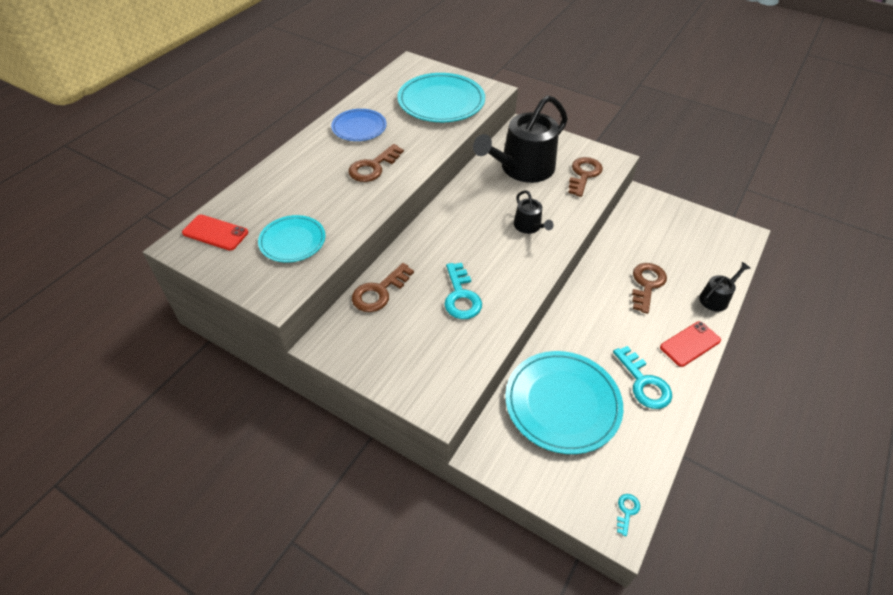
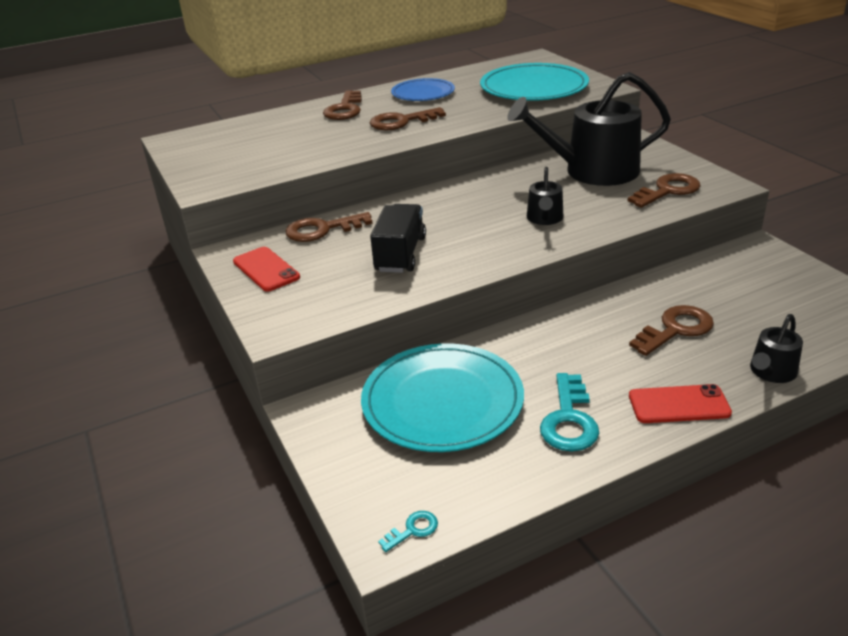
camera: 35 degrees right, 15 degrees down
red phone [182,215,248,251] -> red phone moved to [233,247,300,292]
turquoise plate [258,215,326,262] -> none
turquoise key [444,263,482,319] -> black truck [370,204,426,273]
black watering can [699,262,751,312] -> black watering can turned 135 degrees clockwise [750,314,803,383]
none -> brown key [323,90,362,120]

